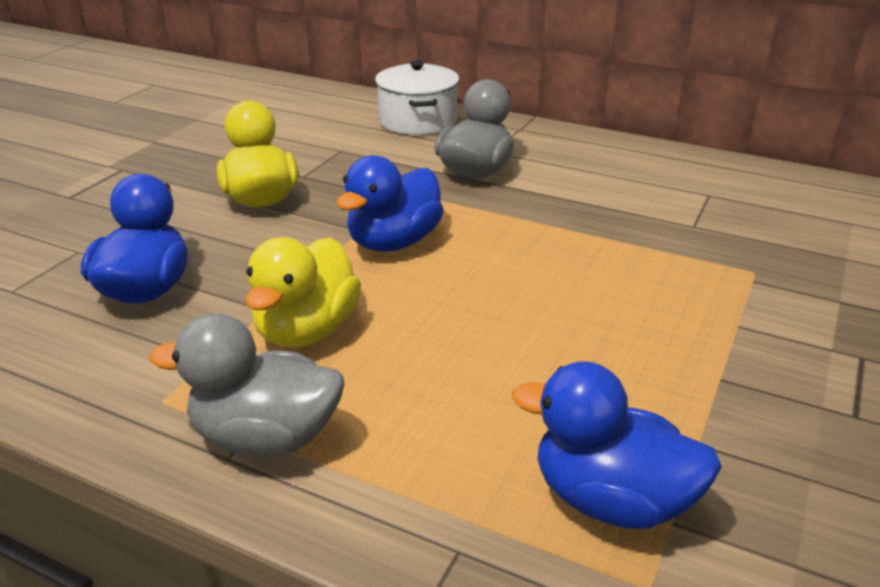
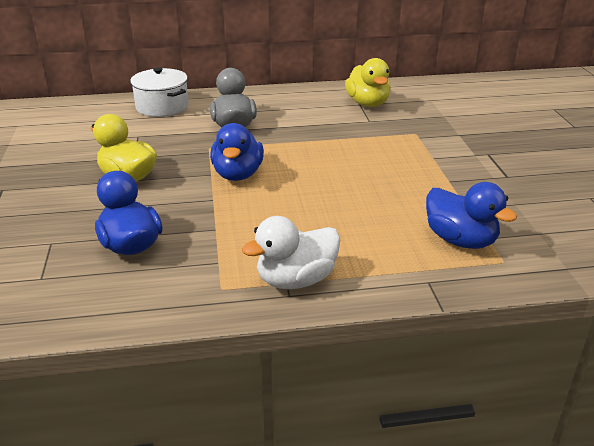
camera: 35 degrees left, 0 degrees up
grey duck [149,313,344,457] -> white duck [242,216,340,289]
yellow duck [245,237,361,348] -> yellow duck moved to [345,58,391,107]
blue duck [512,361,722,529] -> blue duck turned 120 degrees counterclockwise [426,182,517,249]

